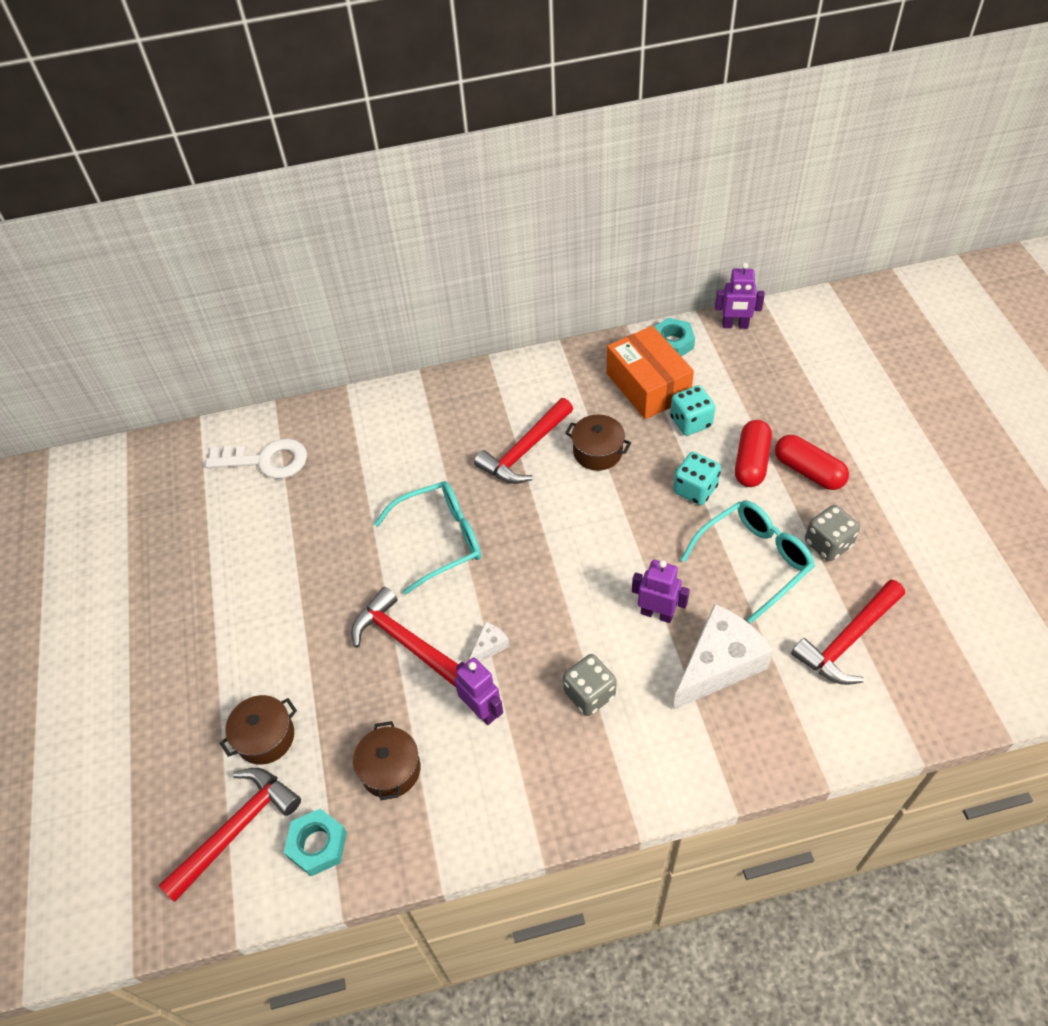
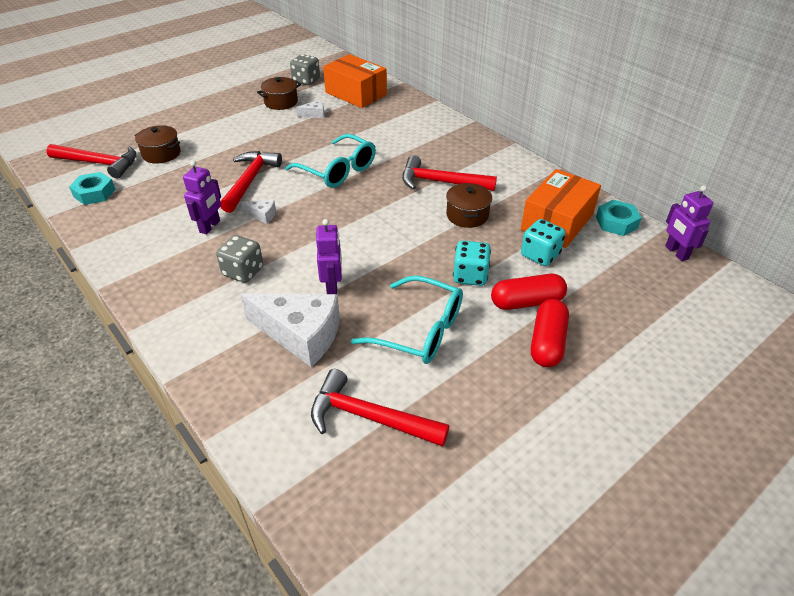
camera: 60 degrees right, 10 degrees down
white key [205,439,307,479] -> orange box [323,54,387,108]
brown pot [353,721,421,800] -> brown pot moved to [257,77,301,110]
grey dice [805,505,860,561] -> grey dice moved to [290,54,320,85]
none -> white cheese [296,100,324,118]

